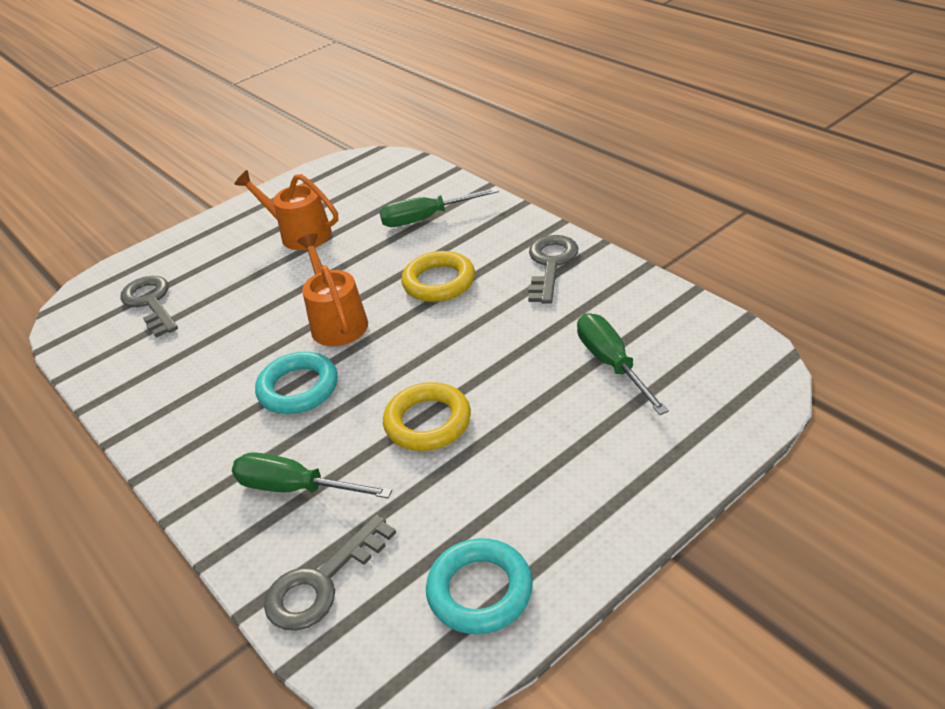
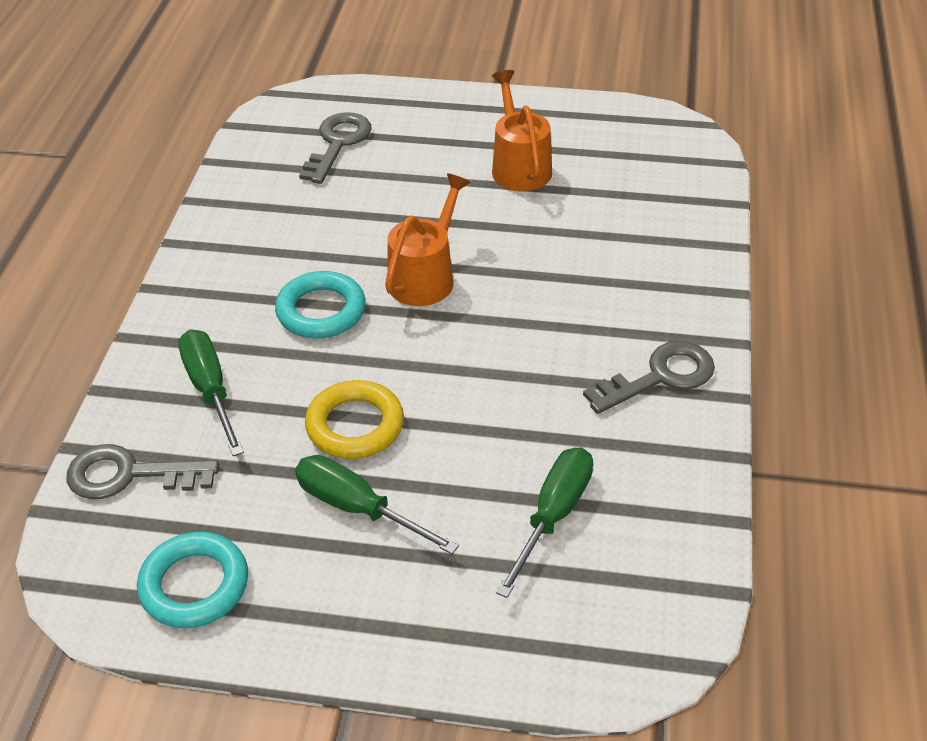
camera: 45 degrees right, 5 degrees up
green screwdriver [379,188,499,227] -> green screwdriver moved to [295,455,459,554]
yellow ring [401,251,475,302] -> none

